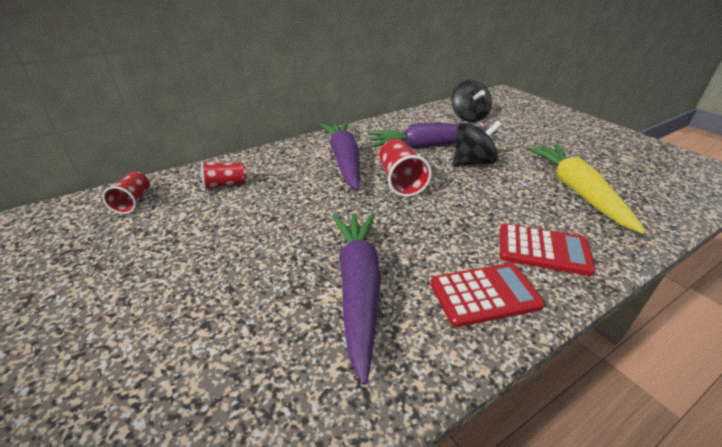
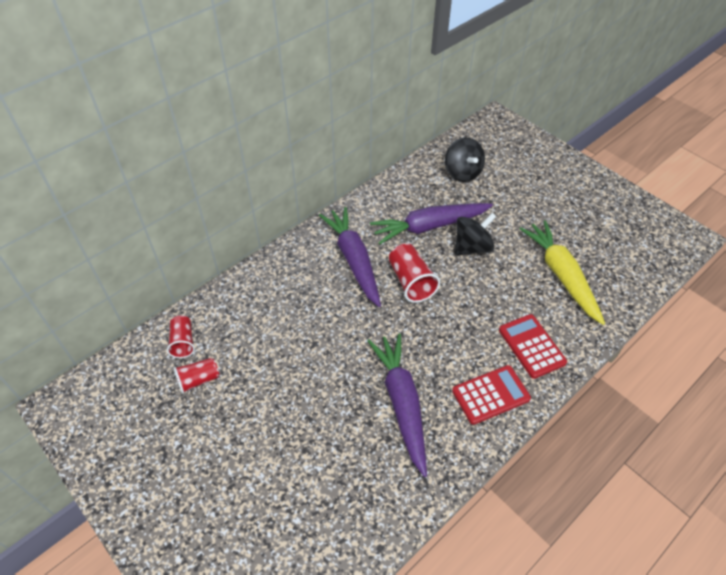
camera: 10 degrees left, 15 degrees up
red cup [201,161,246,190] -> red cup moved to [174,358,219,394]
red calculator [500,224,596,276] -> red calculator turned 120 degrees counterclockwise [499,314,567,379]

